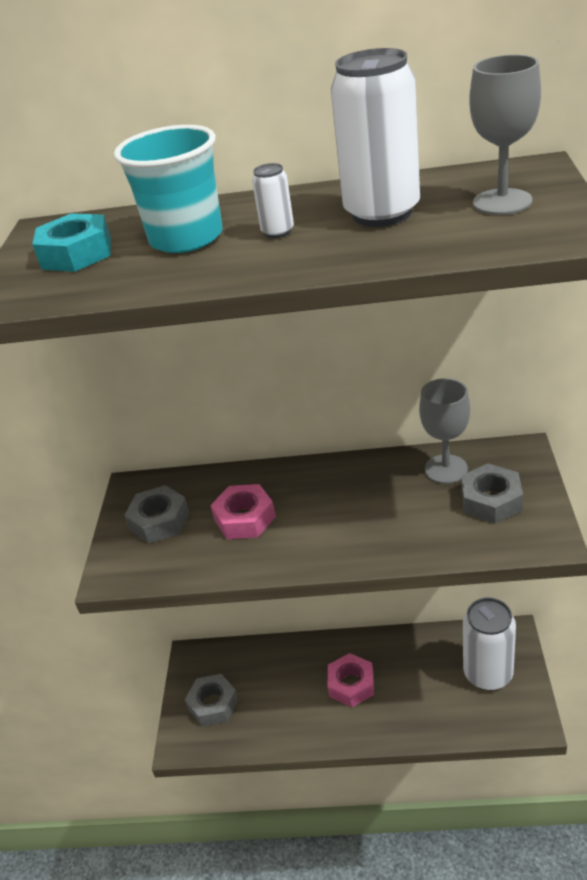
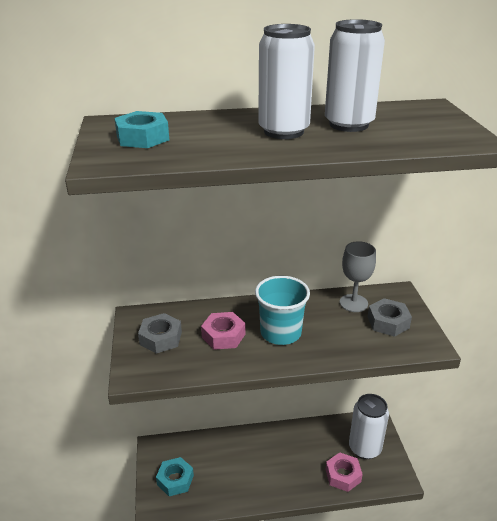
camera: 15 degrees left, 5 degrees down
turquoise cup [114,125,223,253] -> turquoise cup moved to [255,276,310,345]
grey nut [185,674,238,726] -> turquoise nut [156,457,194,496]
white can [252,163,294,238] -> white can [258,24,315,139], size x2.26
pink nut [328,653,374,707] -> pink nut moved to [325,453,363,492]
grey goblet [469,55,541,215] -> none

